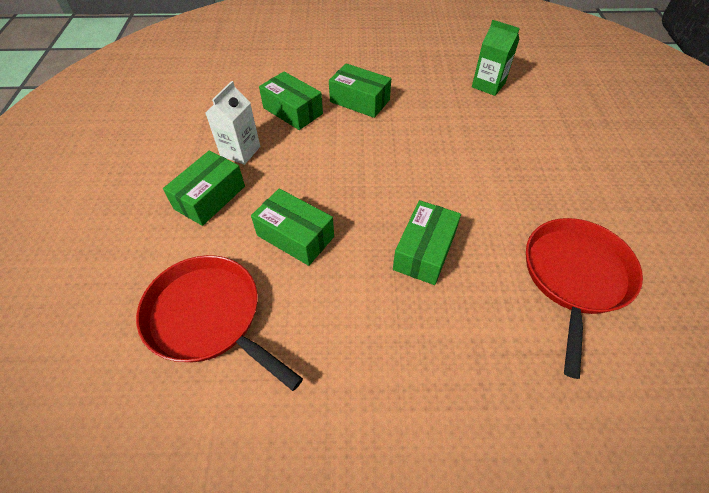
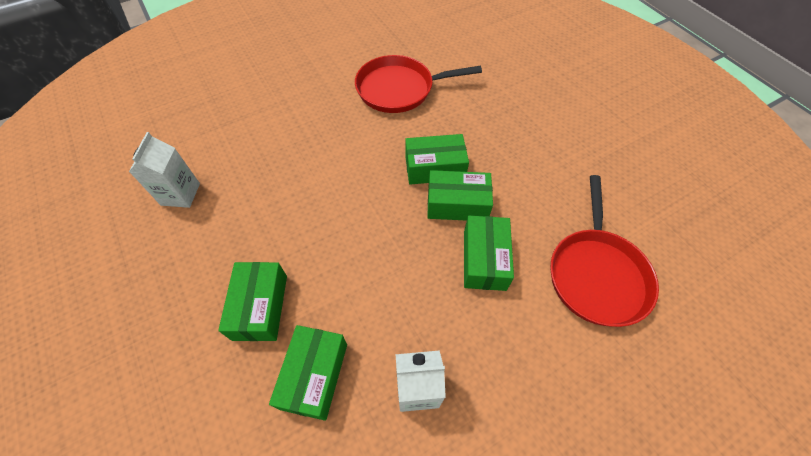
camera: 120 degrees left, 5 degrees up
green box [163,151,245,226] -> green box moved to [427,170,493,221]
green carton [472,20,520,96] -> white carton [129,132,200,208]

